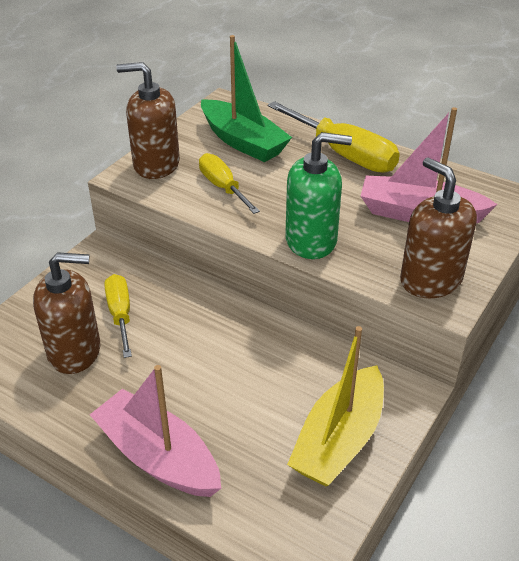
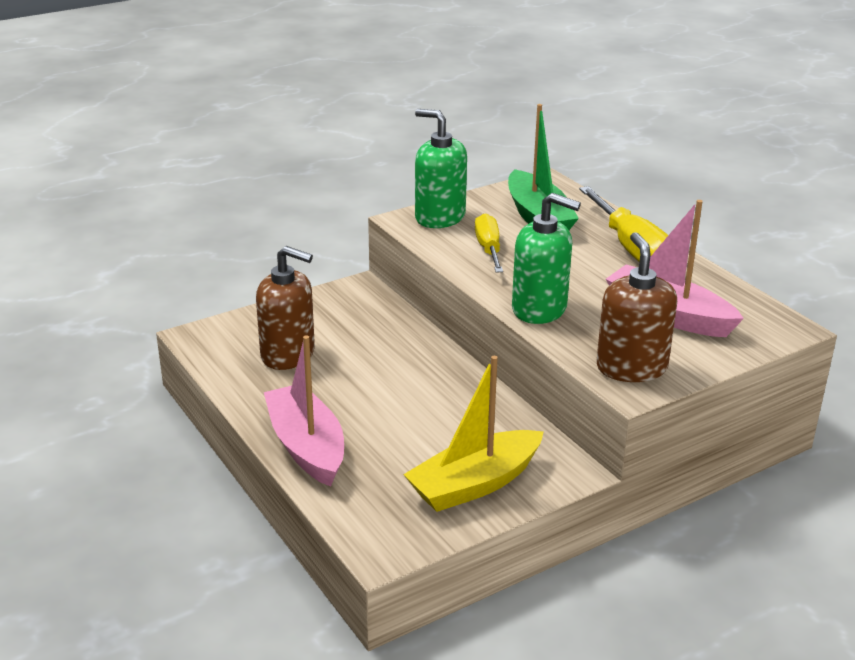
camera: 25 degrees right, 10 degrees down
yellow screwdriver [104,274,132,358] -> none
brown soap dispenser [116,62,180,179] -> green soap dispenser [415,109,467,228]

